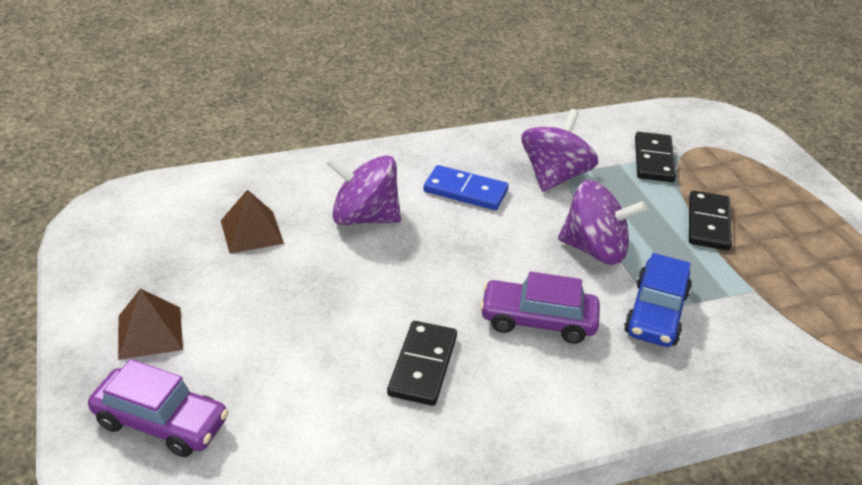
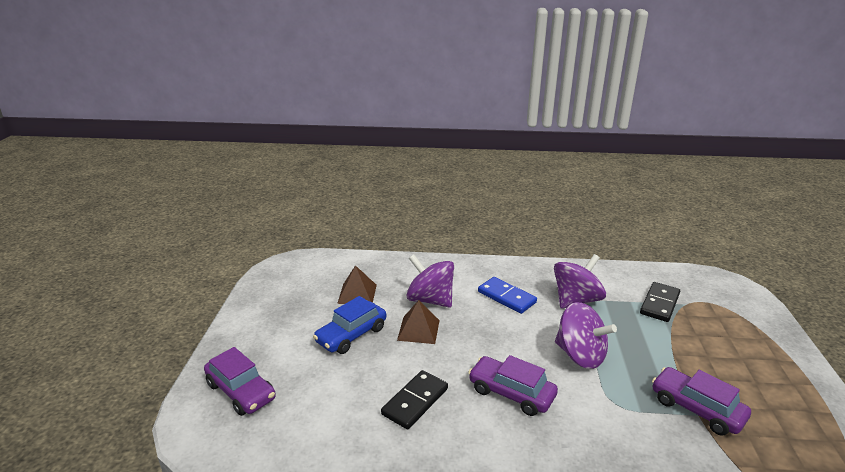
camera: 25 degrees right, 10 degrees down
brown pyramid [118,288,183,360] -> brown pyramid moved to [397,300,440,344]
blue car [624,253,692,347] -> blue car moved to [313,296,386,354]
black domino [689,190,732,250] -> none
none -> purple car [652,367,751,436]

